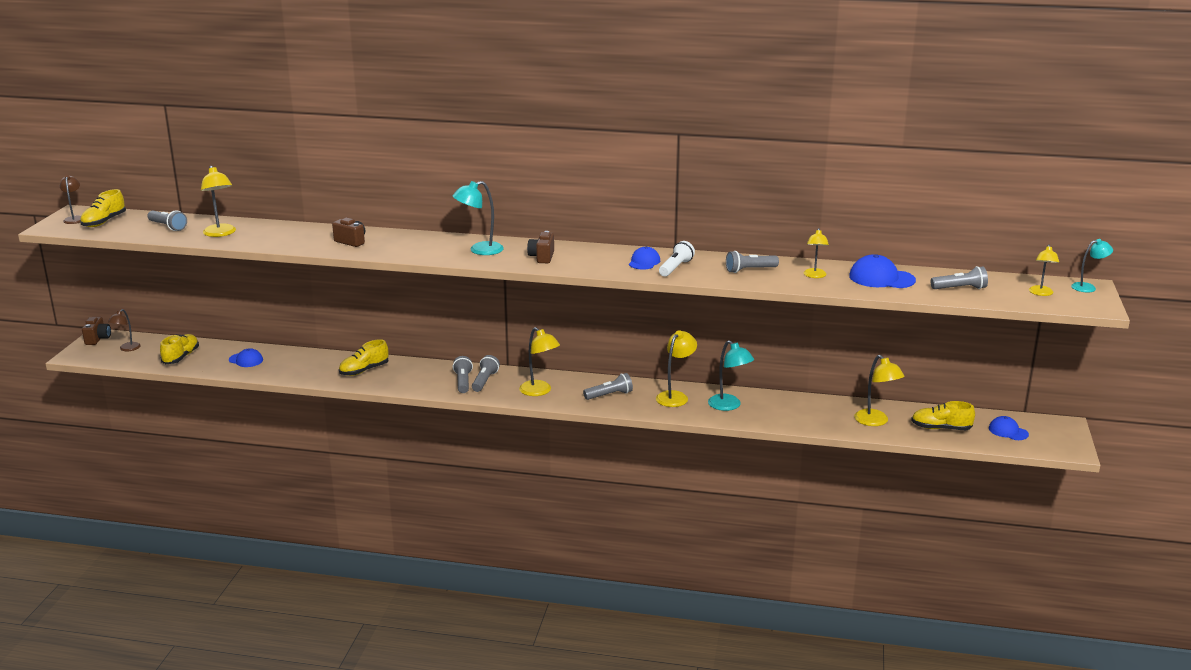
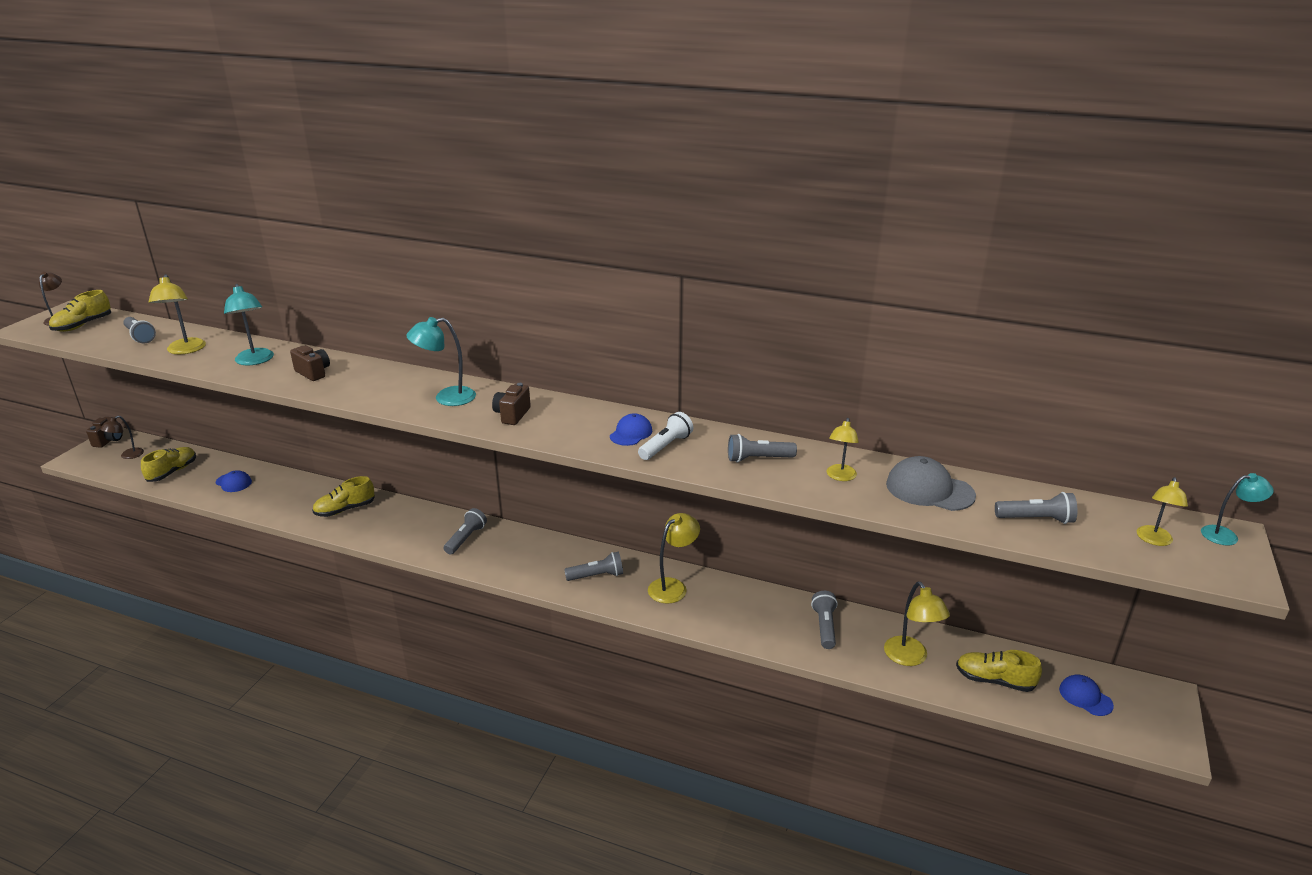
camera: 10 degrees right, 5 degrees up
grey flashlight [453,356,473,393] -> grey flashlight moved to [811,591,838,649]
yellow lamp [519,327,560,396] -> none
turquoise lamp [708,340,754,411] -> turquoise lamp moved to [224,284,274,365]
blue cap [849,254,916,288] -> grey cap [886,456,976,511]

